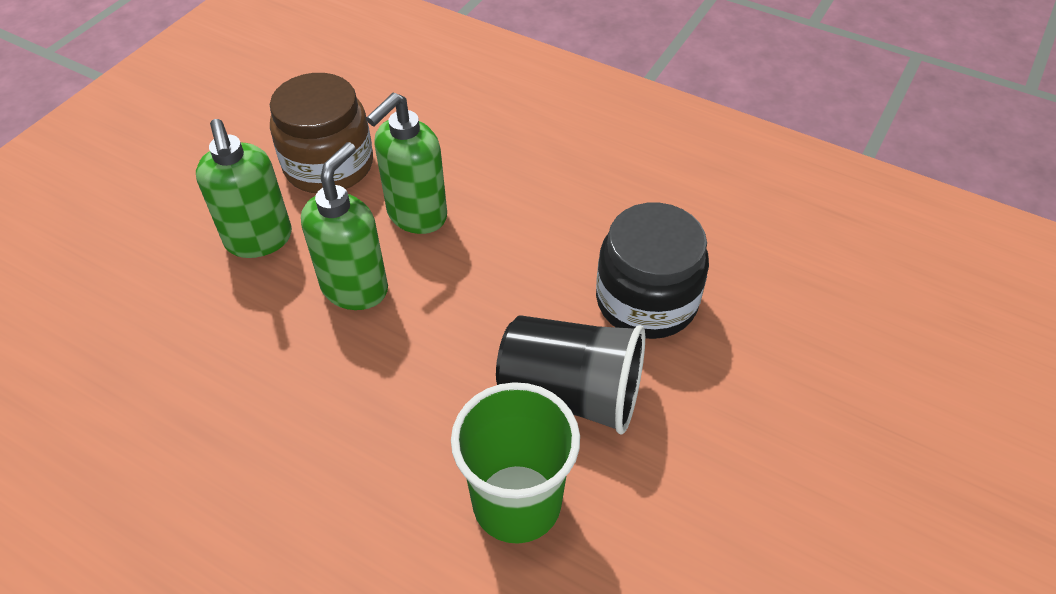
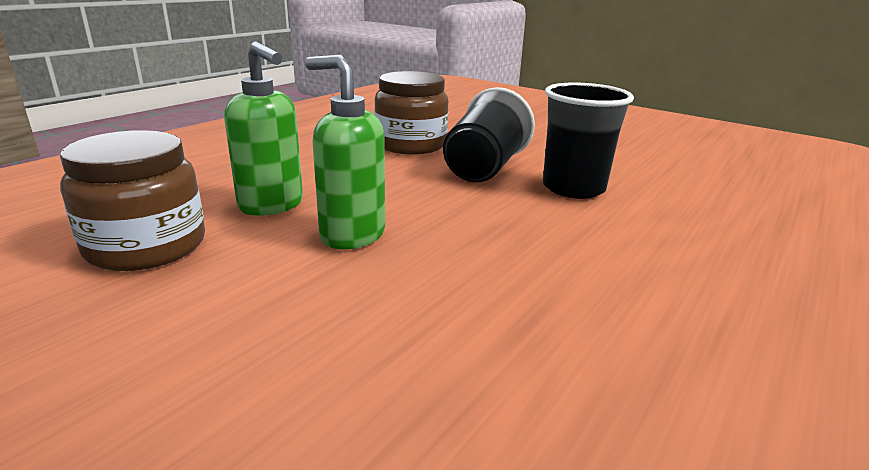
camera: 85 degrees left, 25 degrees down
green soap dispenser [196,119,292,258] -> none
green cup [451,382,580,544] -> black cup [543,82,634,199]
black jar [596,203,709,339] -> brown jar [374,71,448,155]

